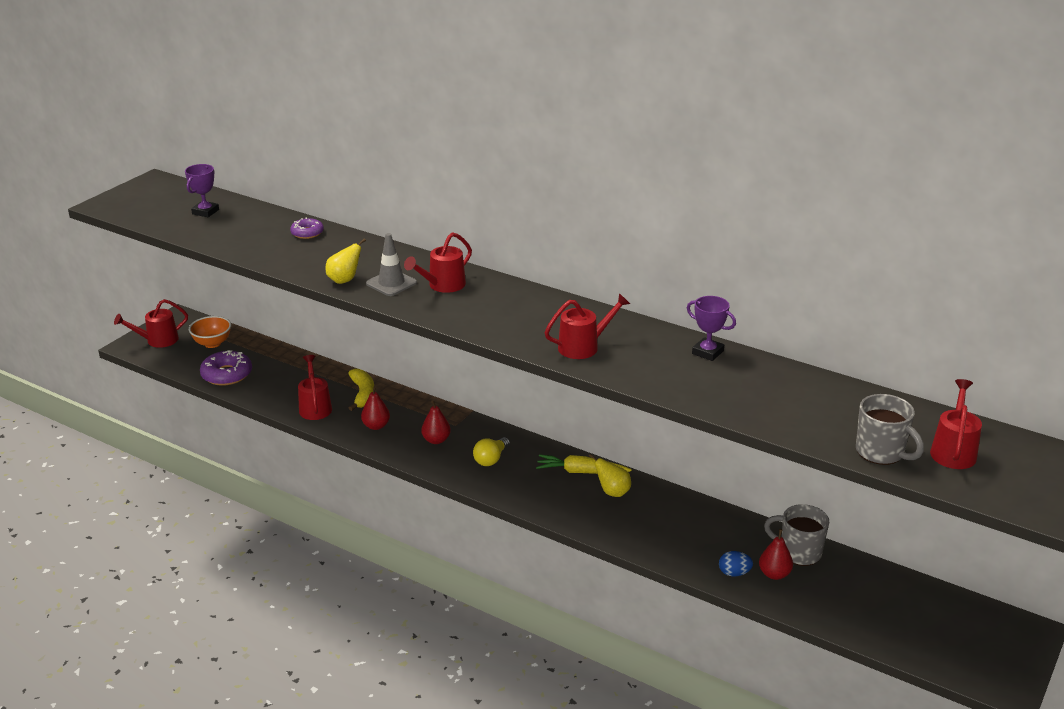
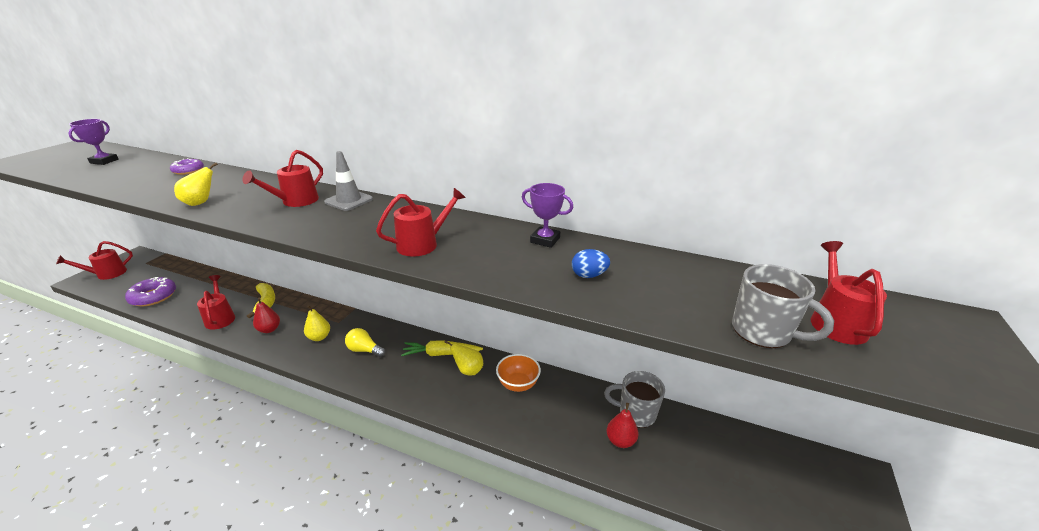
camera: 10 degrees left, 0 degrees up
orange bowl [189,316,231,348] -> orange bowl moved to [496,354,541,392]
grey traffic cone [366,233,417,296] -> grey traffic cone moved to [324,151,373,211]
red pear [421,400,451,444] -> yellow pear [304,305,330,341]
yellow light bulb [473,437,510,466] -> yellow light bulb turned 90 degrees clockwise [345,328,385,357]
blue egg [719,551,753,576] -> blue egg moved to [572,249,610,278]

